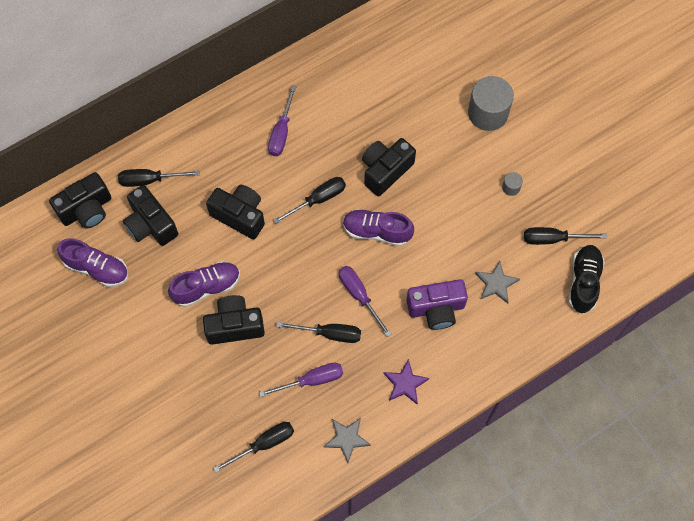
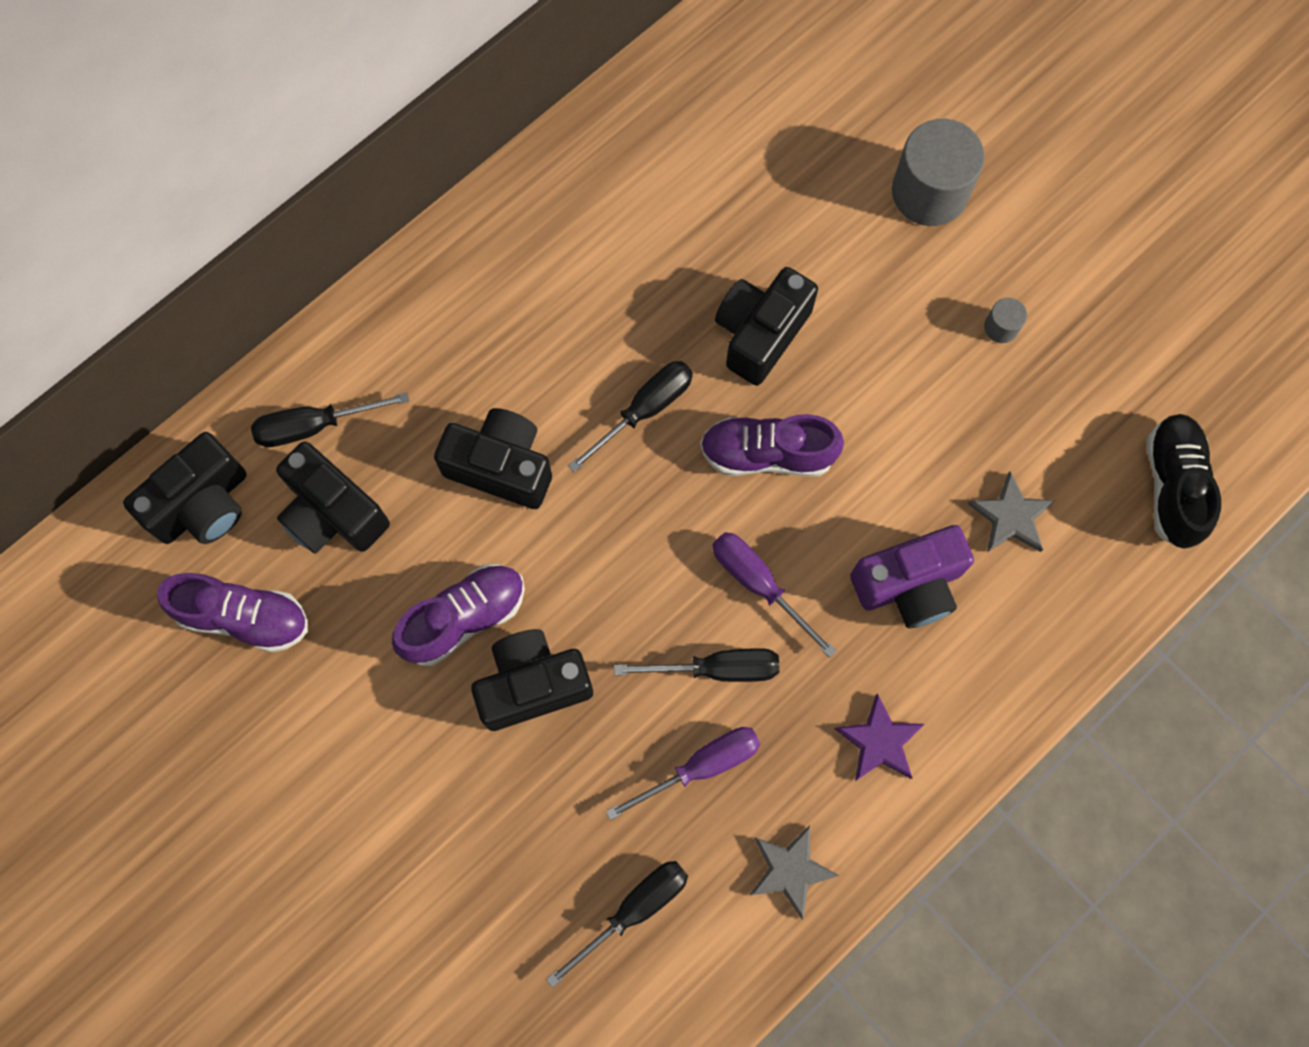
camera: 10 degrees left, 5 degrees up
purple screwdriver [268,85,297,156] -> none
black screwdriver [524,227,607,245] -> none

